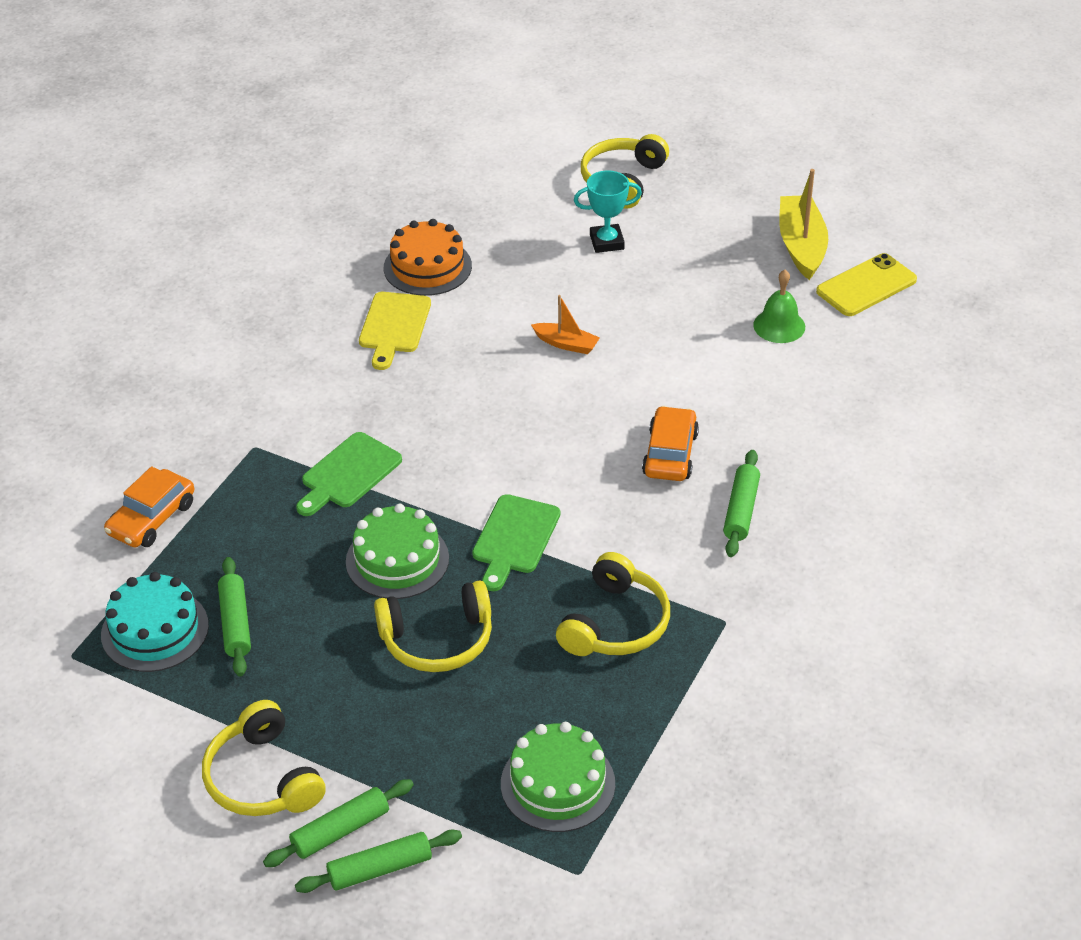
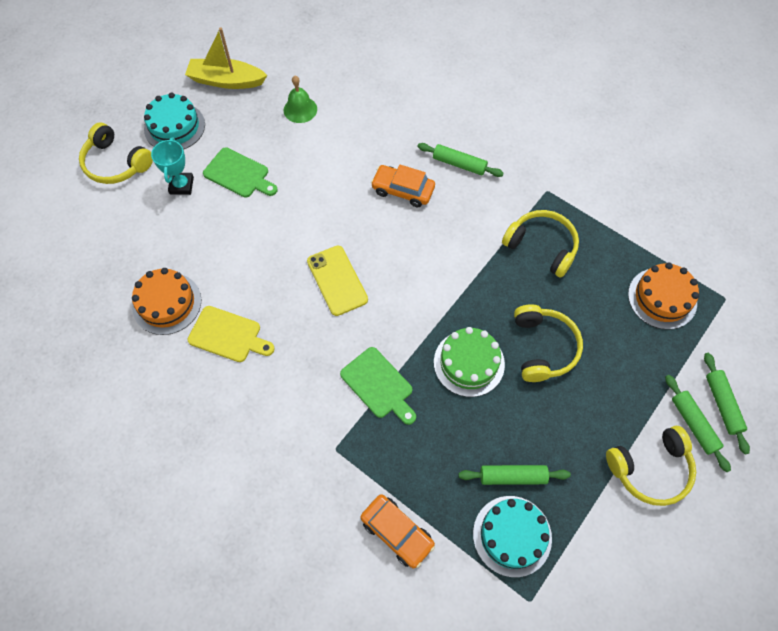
camera: 80 degrees left, 20 degrees up
green cutting board [472,494,560,591] -> green cutting board moved to [203,147,277,198]
green cake [501,722,615,832] -> orange cake [628,263,699,330]
orange boat [531,295,600,354] -> none
yellow phone [816,253,917,316] -> yellow phone moved to [307,245,368,316]
none -> turquoise cake [144,93,205,150]

